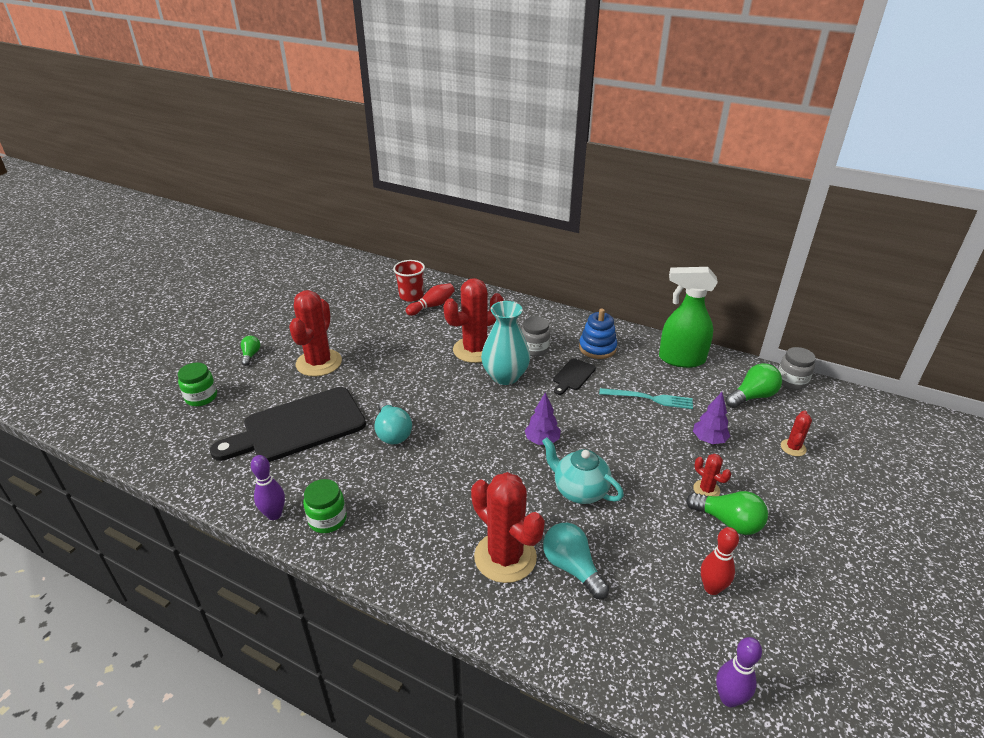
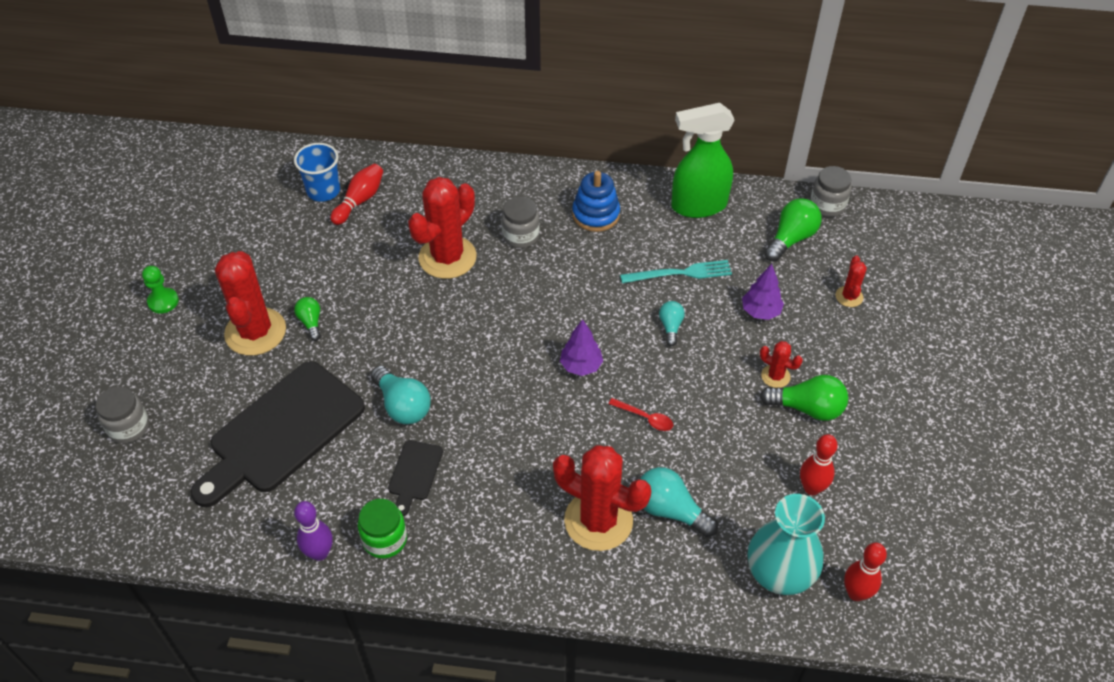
camera: 20 degrees left, 15 degrees up
green jar [178,363,217,406] -> grey jar [96,387,149,443]
green light bulb [241,336,260,366] -> green light bulb moved to [294,297,321,341]
red cup [393,260,425,302] -> blue cup [294,143,340,202]
turquoise vase [481,301,530,385] -> turquoise vase moved to [748,494,825,595]
turquoise teapot [542,437,624,504] -> red spoon [609,398,673,431]
black cutting board [553,358,596,395] -> black cutting board moved to [388,440,443,516]
purple bowling pin [716,637,762,707] -> red bowling pin [844,543,887,601]
none -> green pawn [142,266,179,314]
none -> turquoise light bulb [659,301,685,346]

